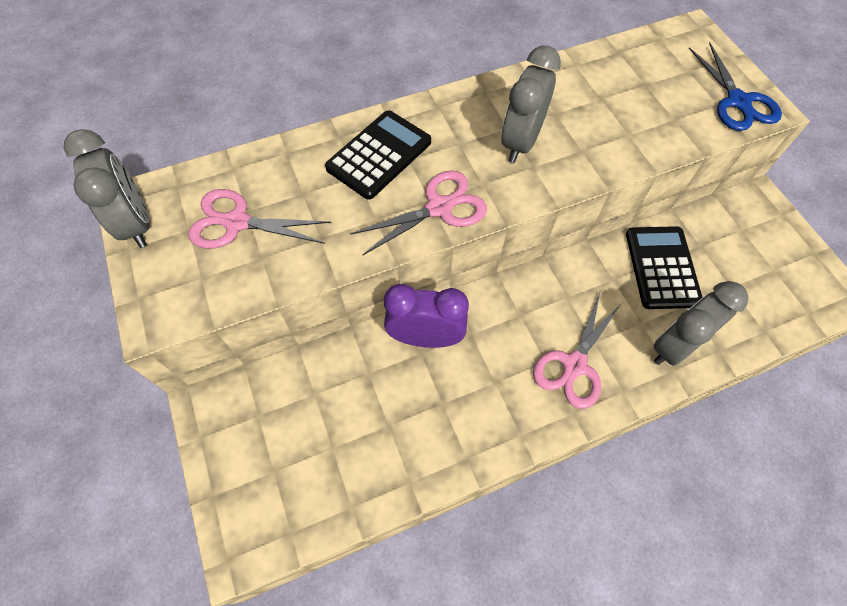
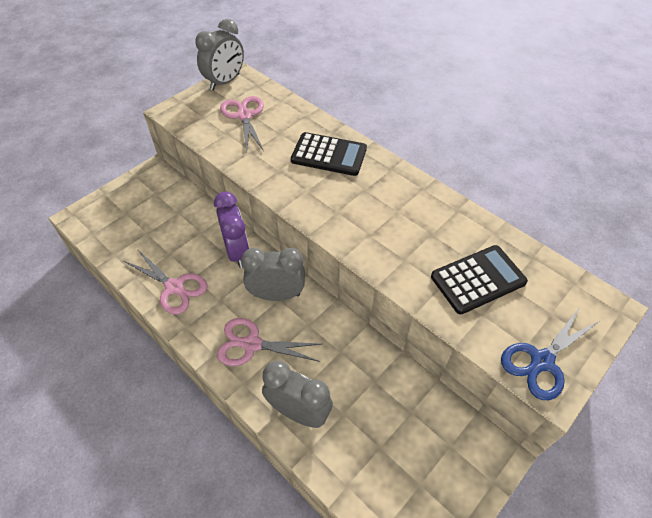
camera: 65 degrees right, 10 degrees down
pink scissors [350,170,487,255] -> pink scissors moved to [124,249,208,314]
grey clock [501,45,561,163] -> grey clock moved to [241,248,305,301]
black calculator [626,226,703,309] -> black calculator moved to [431,245,528,314]

